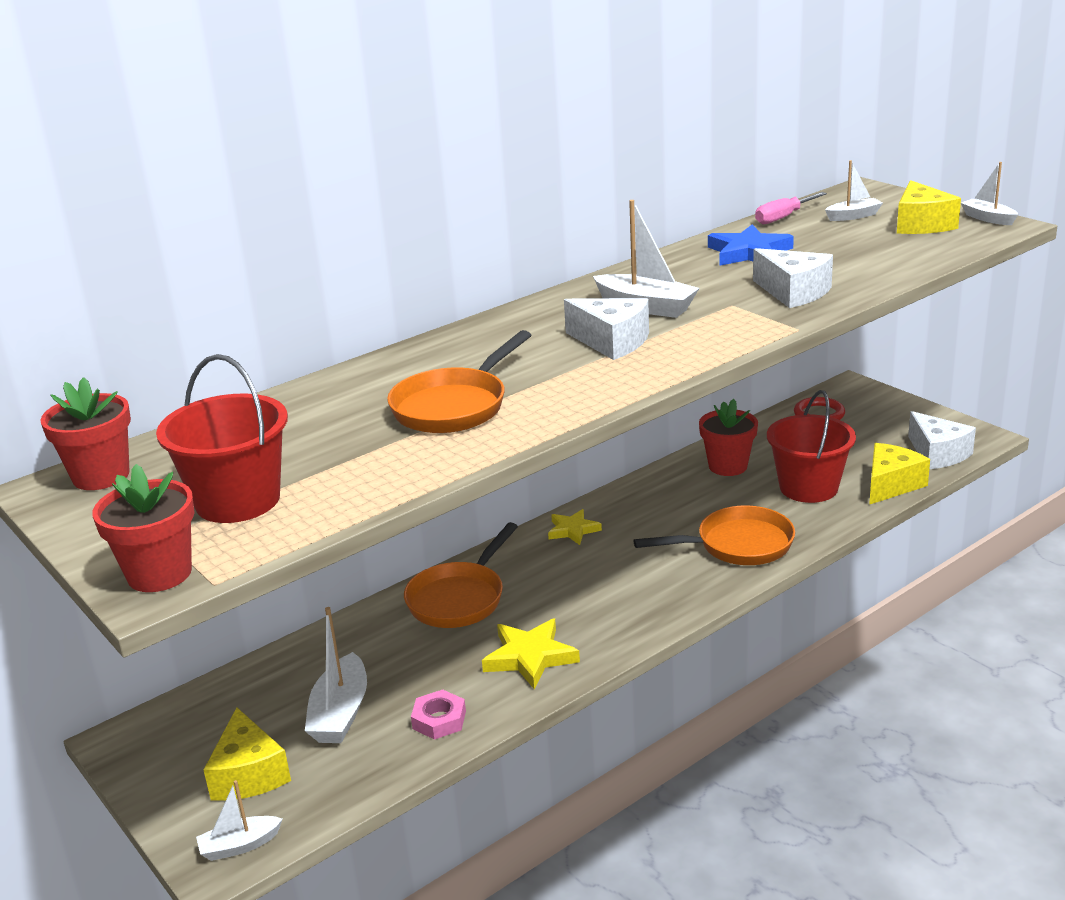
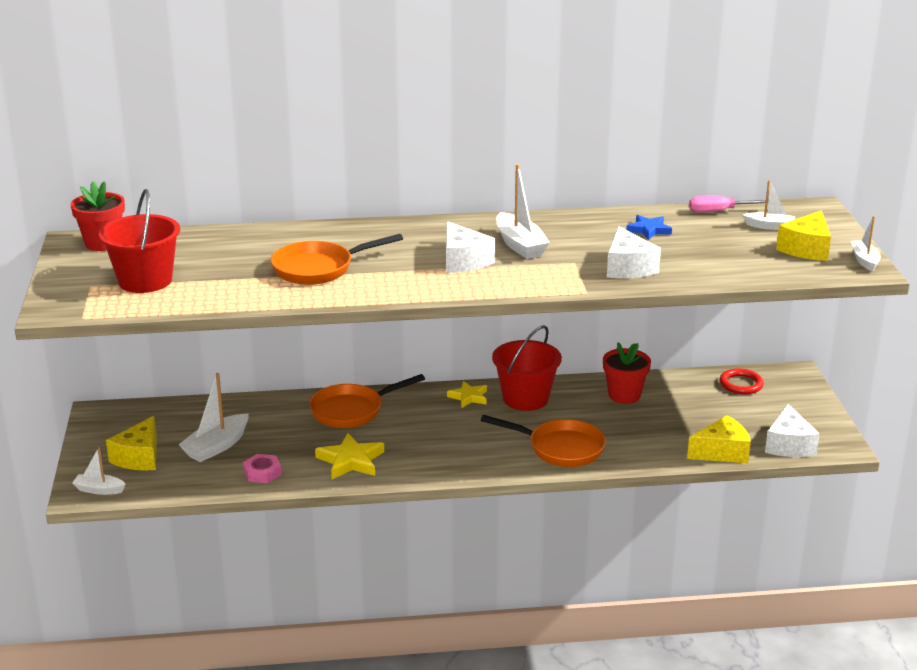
camera: 30 degrees right, 0 degrees up
red flower pot [92,464,195,592] -> none
blue star [708,224,794,266] -> blue star [626,215,672,240], size x0.65
red bucket [767,390,856,503] -> red bucket moved to [492,325,562,411]

